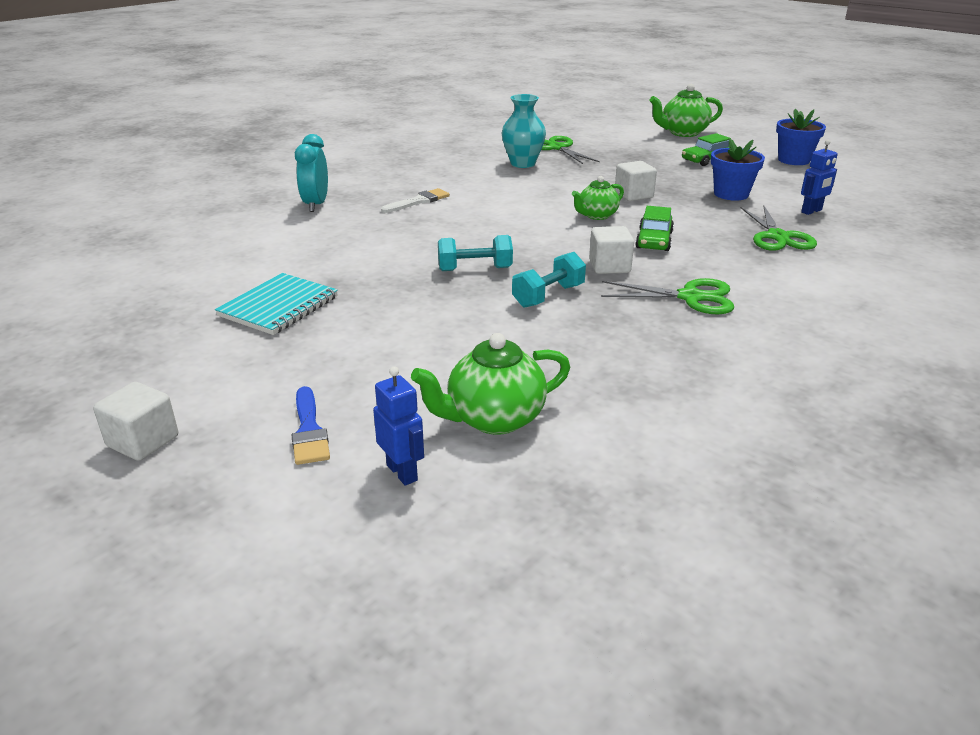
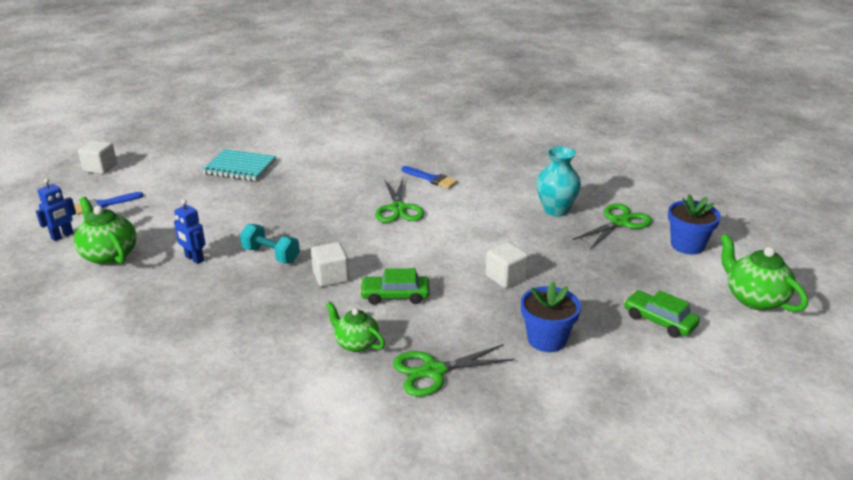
camera: 75 degrees right, 0 degrees up
turquoise clock [295,134,328,212] -> none
white brush [381,188,450,213] -> blue brush [402,166,458,189]
turquoise dumbbell [438,235,513,271] -> none
green teapot [572,176,624,220] -> green teapot moved to [326,302,385,352]
green scissors [601,278,734,315] -> green scissors moved to [375,178,424,223]
blue flower pot [776,109,826,165] -> blue flower pot moved to [668,194,721,254]
blue robot [801,139,838,215] -> blue robot moved to [174,199,205,264]

